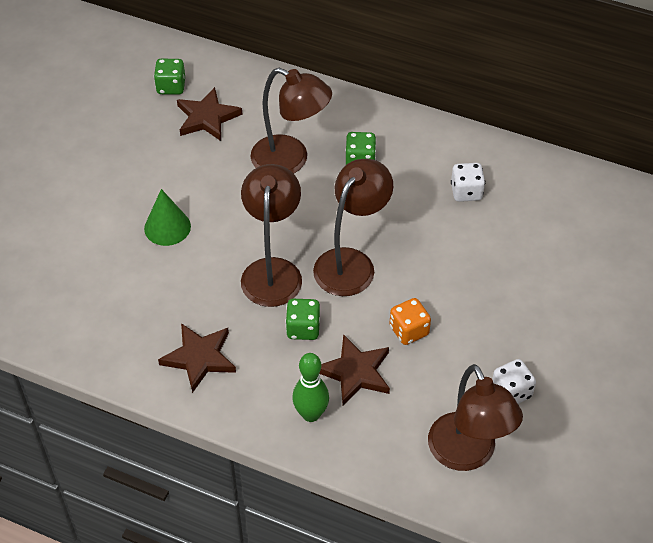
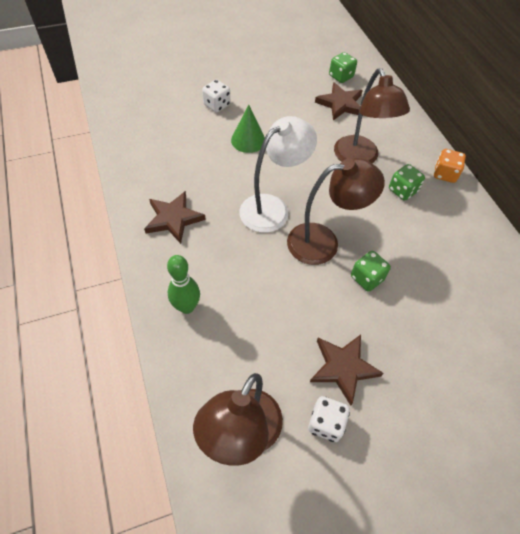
camera: 45 degrees right, 5 degrees up
brown lamp [241,164,302,307] -> white lamp [239,116,317,233]
green dice [285,299,320,340] -> green dice moved to [351,251,391,292]
brown star [319,334,390,405] -> brown star moved to [310,335,384,406]
orange dice [389,298,431,345] -> orange dice moved to [434,149,466,183]
white dice [451,163,485,202] -> white dice moved to [202,80,230,112]

